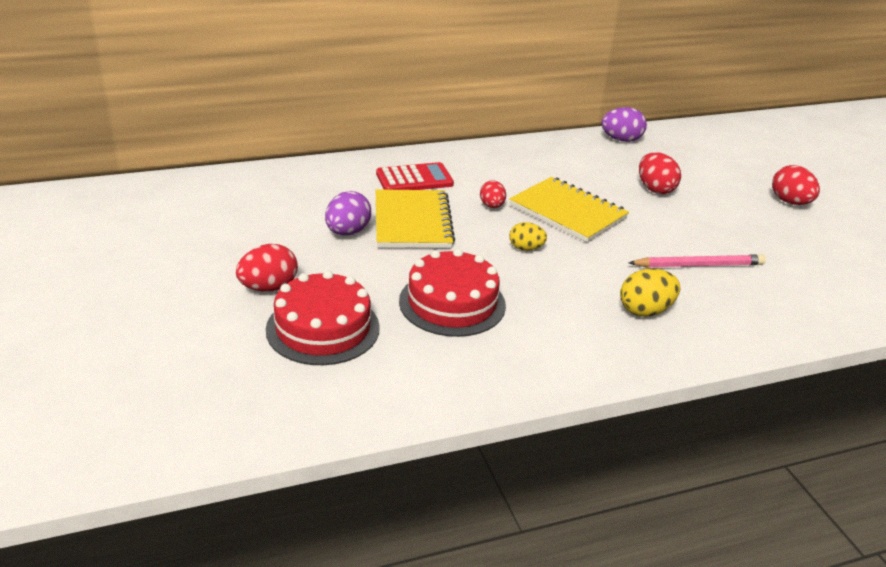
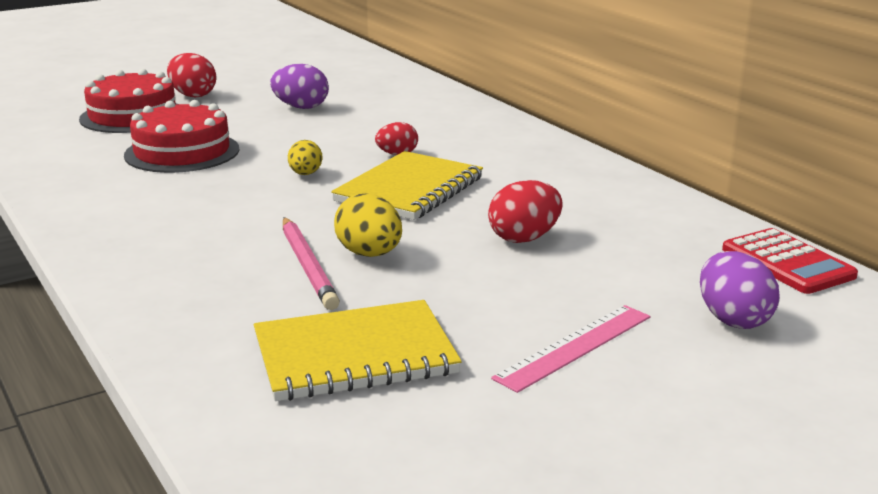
camera: 80 degrees right, 10 degrees down
red calculator [376,162,454,190] -> red calculator moved to [722,228,858,294]
yellow notebook [376,189,455,248] -> yellow notebook moved to [254,300,462,401]
purple egg [601,107,647,142] -> purple egg moved to [700,251,780,329]
yellow egg [620,268,680,317] -> yellow egg moved to [334,193,402,257]
red egg [772,165,820,205] -> pink ruler [491,305,650,393]

